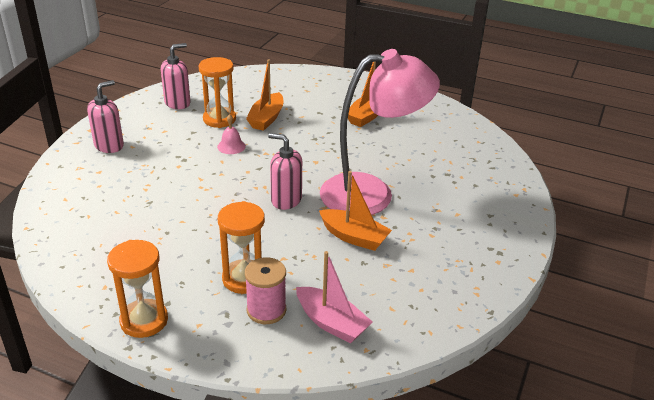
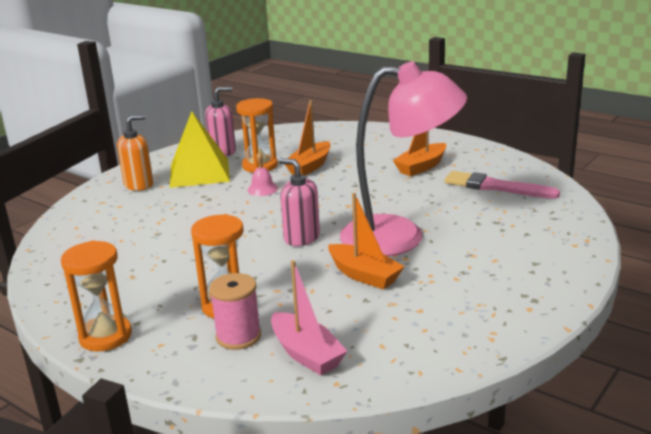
camera: 15 degrees right, 10 degrees down
pink soap dispenser [87,80,124,153] -> orange soap dispenser [117,114,153,191]
none -> yellow pyramid [170,111,230,188]
none -> pink brush [445,171,560,199]

